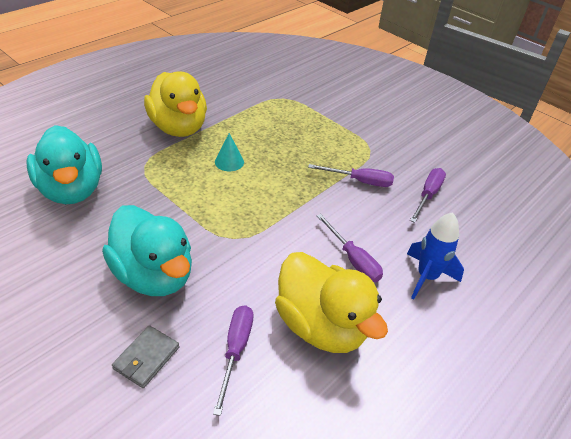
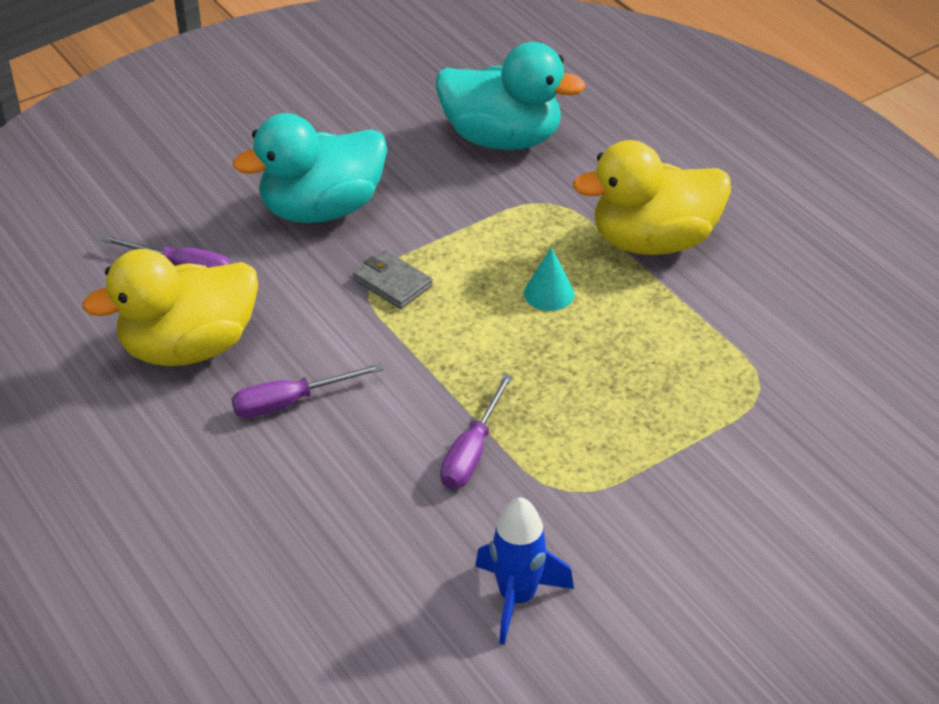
camera: 105 degrees right, 0 degrees up
turquoise duck [27,125,102,204] -> turquoise duck turned 150 degrees counterclockwise [436,42,586,150]
grey wallet [112,325,179,388] -> grey wallet moved to [353,250,433,309]
blue rocket [407,212,464,299] -> blue rocket moved to [475,497,574,645]
purple screwdriver [410,168,446,223] -> none

